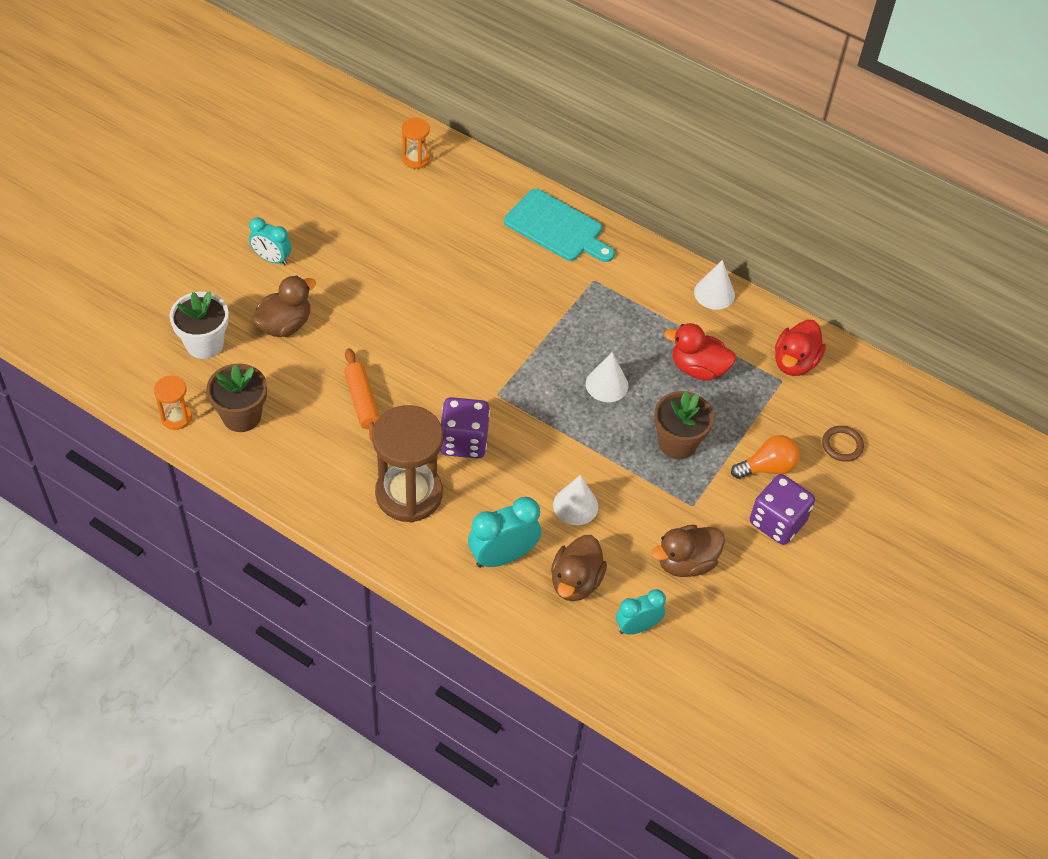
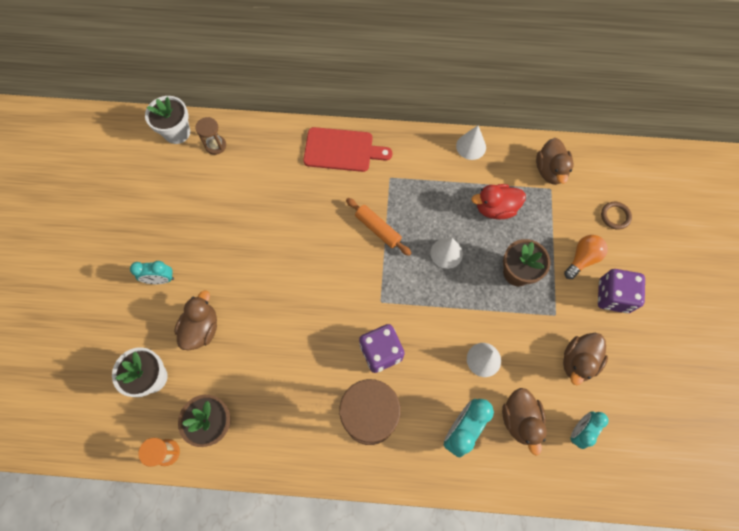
camera: 25 degrees left, 15 degrees up
orange rolling pin [344,348,380,441] -> orange rolling pin moved to [346,198,412,256]
orange hourglass [402,118,430,169] -> brown hourglass [195,117,226,155]
turquoise cutting board [504,189,615,262] -> red cutting board [303,127,392,172]
red duck [775,320,826,376] -> brown duck [536,138,574,185]
none -> white flower pot [145,96,190,144]

